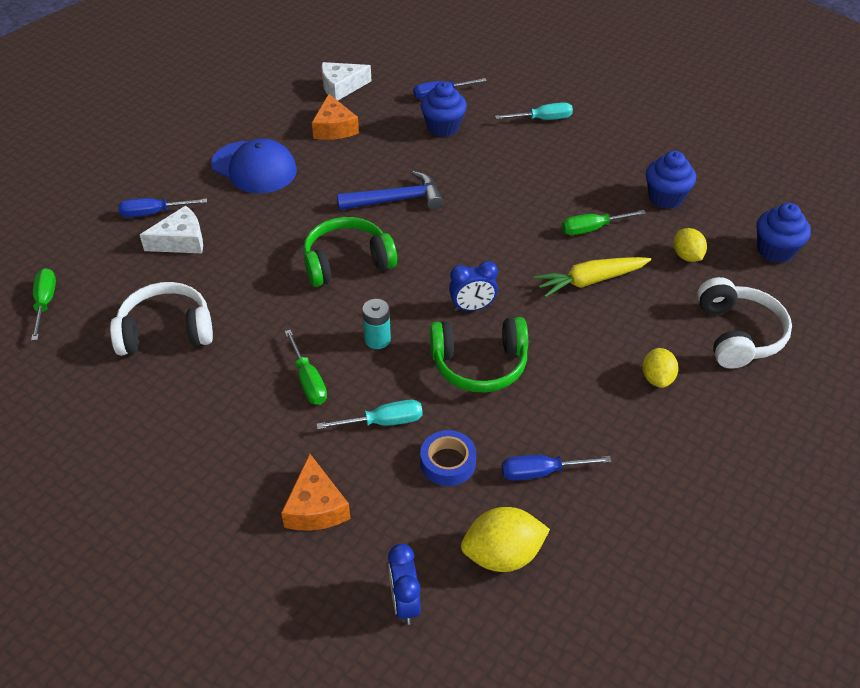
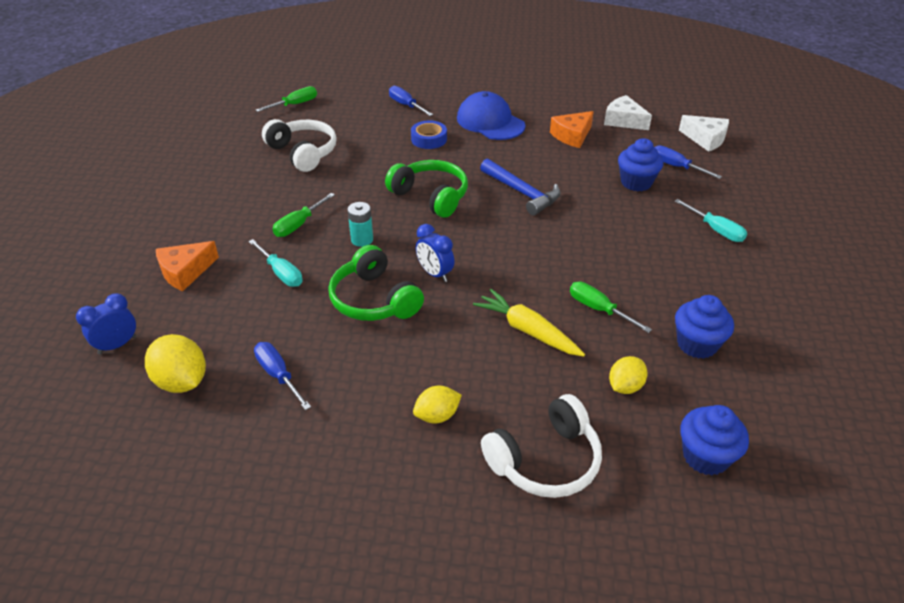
camera: 60 degrees right, 5 degrees down
white cheese [140,206,203,253] -> white cheese moved to [679,115,729,152]
blue cap [211,139,297,193] -> blue cap turned 135 degrees clockwise [457,91,525,140]
blue tape [420,430,476,486] -> blue tape moved to [411,120,447,149]

